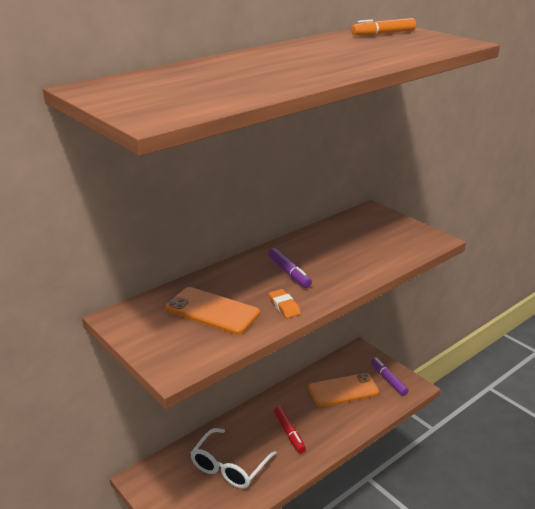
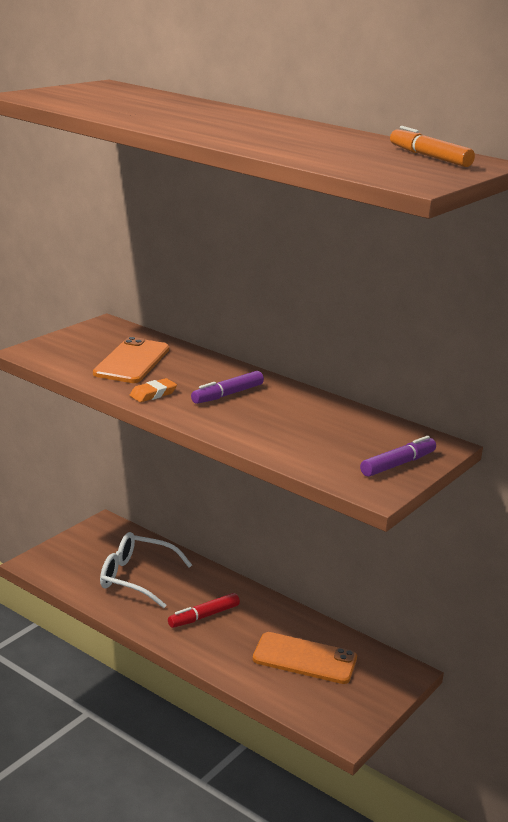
camera: 75 degrees right, 5 degrees down
orange phone [308,373,379,407] -> orange phone turned 45 degrees counterclockwise [253,632,357,684]
purple marker [370,358,409,396] -> purple marker moved to [360,436,436,477]

